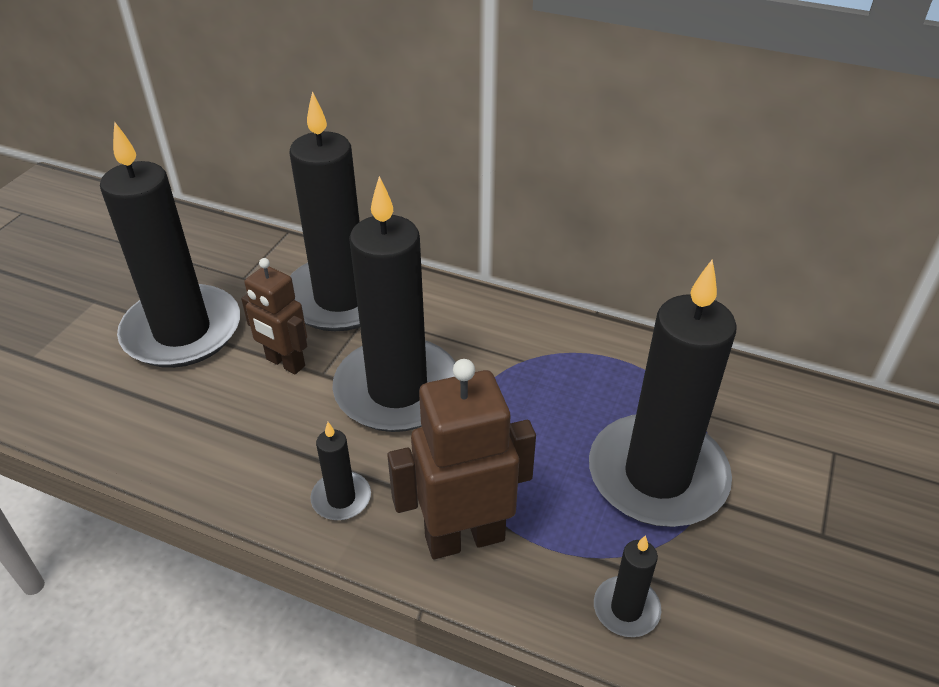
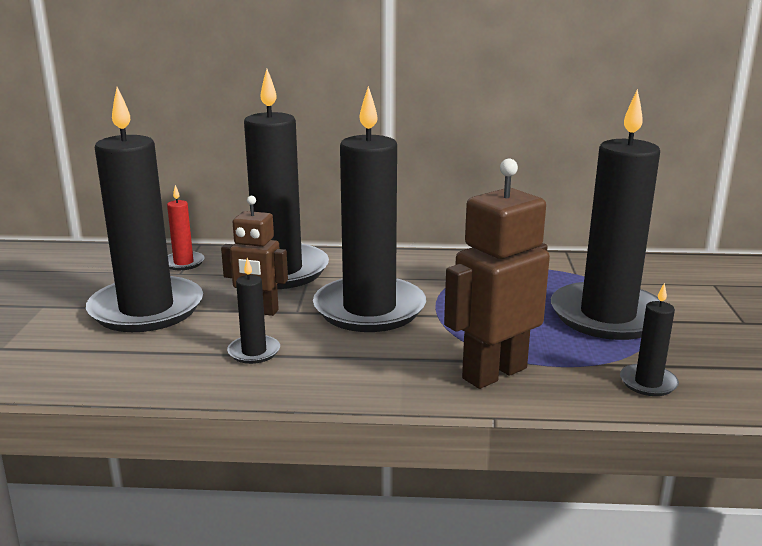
camera: 20 degrees left, 20 degrees down
black candle [310,422,371,520] -> black candle moved to [227,258,280,364]
none -> red candle [167,185,205,270]

